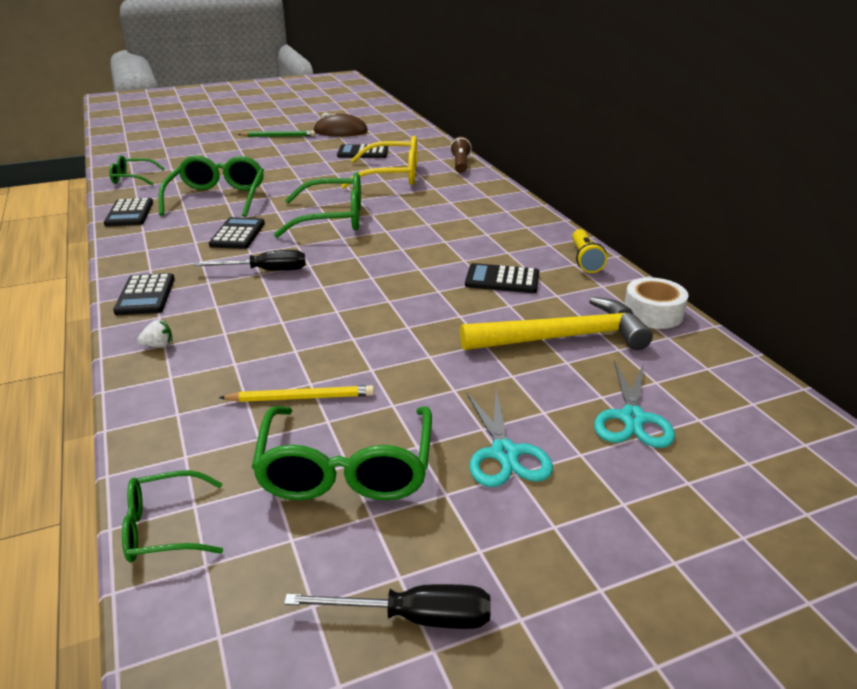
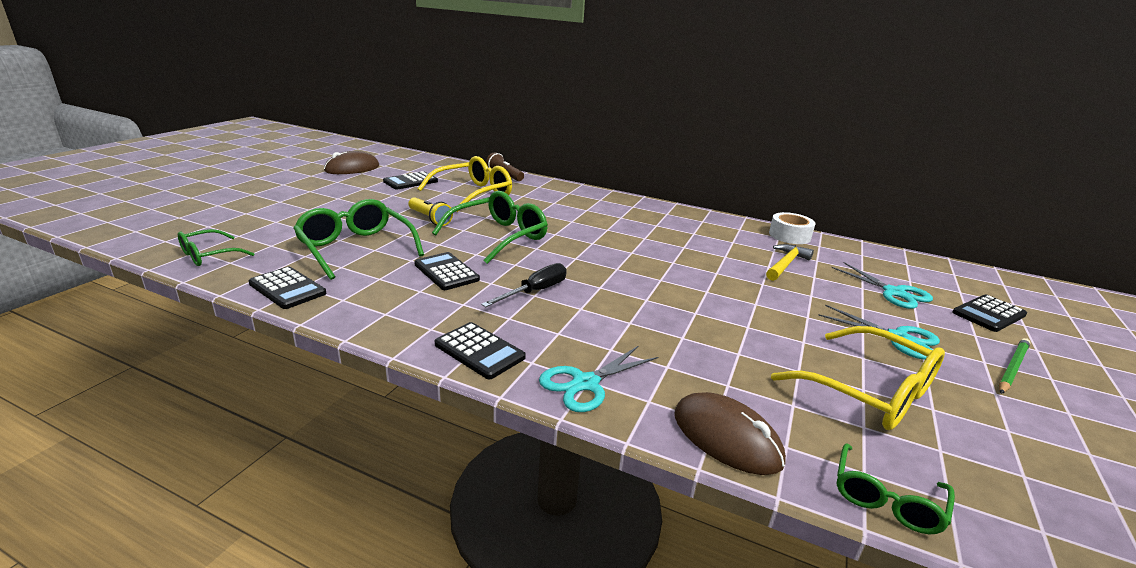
camera: 45 degrees left, 5 degrees down
white strawberry [137,320,172,348] -> turquoise scissors [539,345,658,412]
yellow pencil [219,385,374,402] -> none
green pencil [238,131,315,137] -> green pencil moved to [999,338,1030,394]
green glasses [252,406,432,501] -> yellow glasses [771,326,945,430]
black screwdriver [284,584,491,629] -> none
yellow hammer [460,297,653,350] -> yellow hammer [766,244,814,281], size x0.61
black calculator [465,263,539,293] -> black calculator moved to [952,294,1027,332]
yellow flashlight [572,229,607,273] -> yellow flashlight moved to [408,197,453,226]
none -> brown mouse [674,392,786,475]

